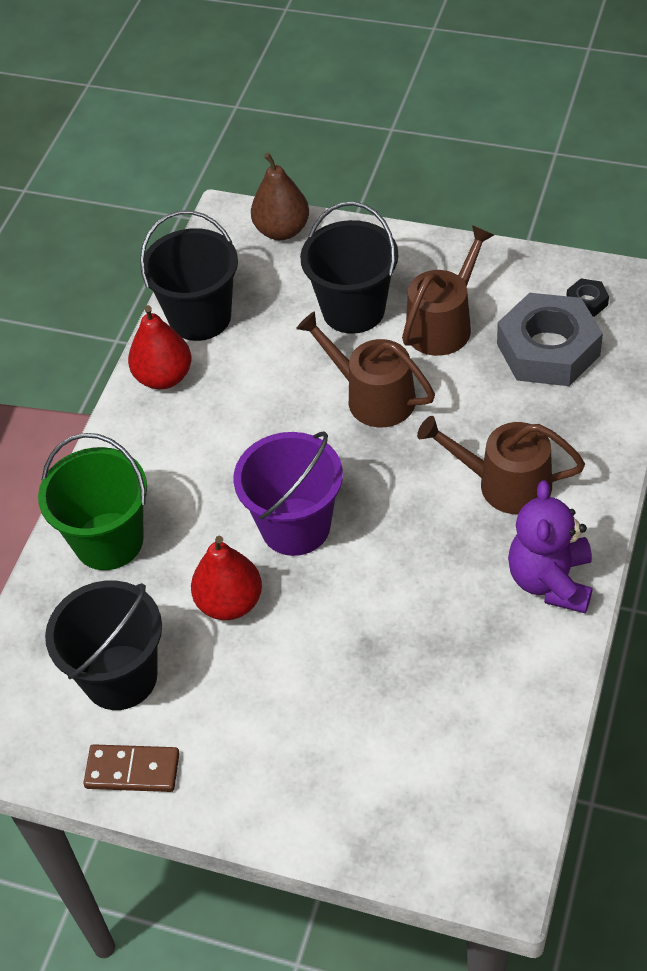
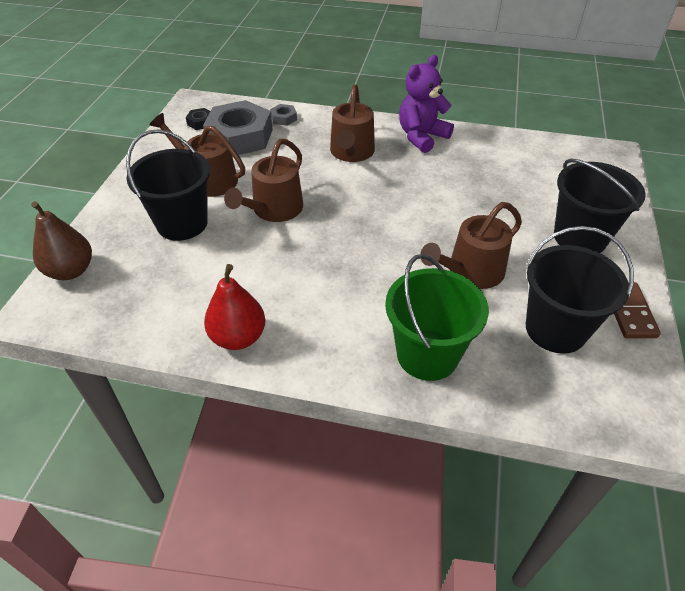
camera: 100 degrees left, 5 degrees down
black bucket [140,210,238,341] -> black bucket moved to [554,159,646,253]
red pear [191,536,262,620] -> brown watering can [420,202,522,289]
purple bucket [233,431,343,556] -> none
purple teddy bear [508,480,592,613] -> purple teddy bear turned 135 degrees clockwise [399,55,454,153]
none -> grey nut [270,104,297,126]

